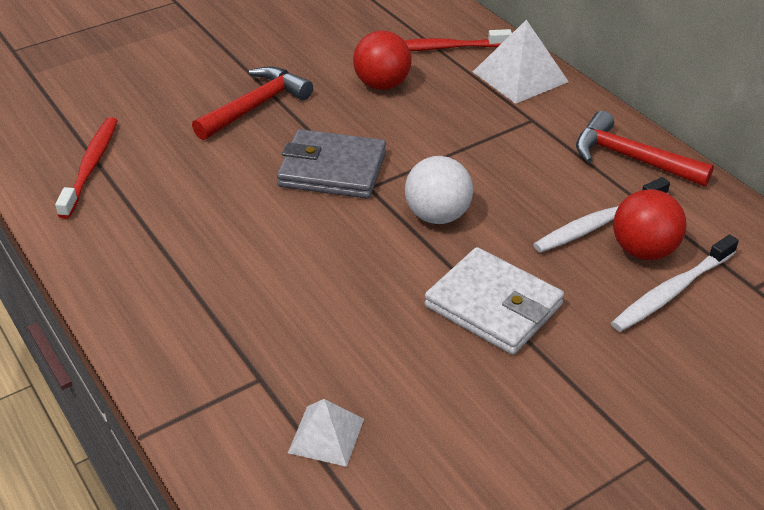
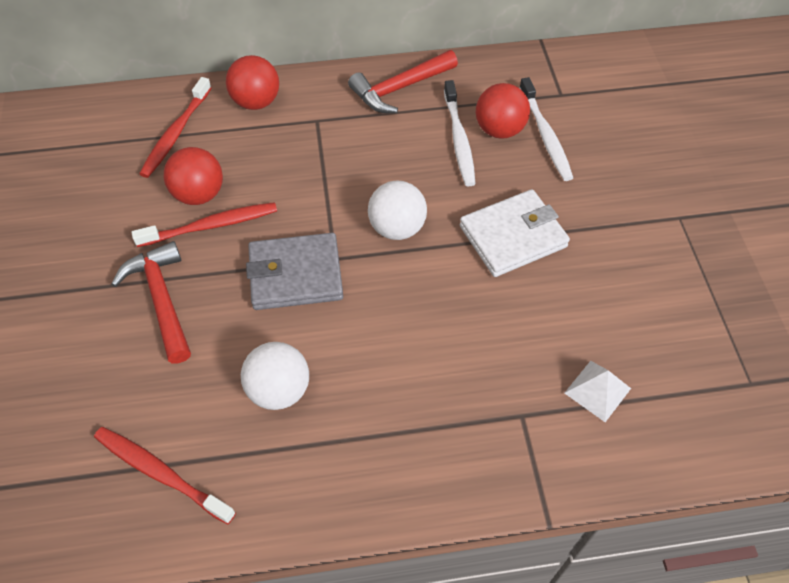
camera: 65 degrees left, 15 degrees up
grey wallet [277,129,386,199] -> grey wallet turned 45 degrees clockwise [246,233,343,310]
white pyramid [473,20,569,104] -> red ball [226,55,279,110]
none -> red toothbrush [132,202,277,247]
none -> white ball [241,342,309,410]

